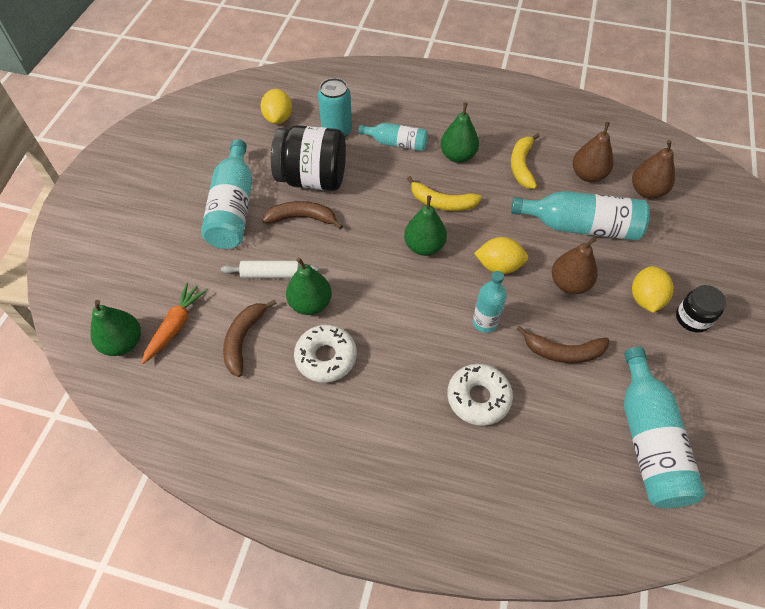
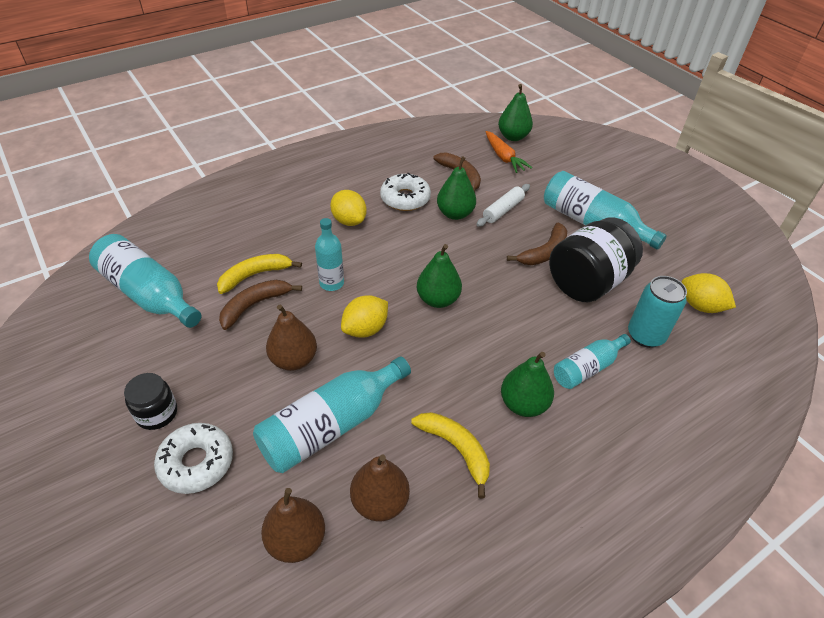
camera: 130 degrees right, 10 degrees down
yellow banana [407,176,482,211] -> yellow banana moved to [217,254,302,294]
white donut [447,364,513,426] -> white donut moved to [154,423,233,494]
yellow lemon [632,266,674,313] -> yellow lemon moved to [330,190,367,226]

